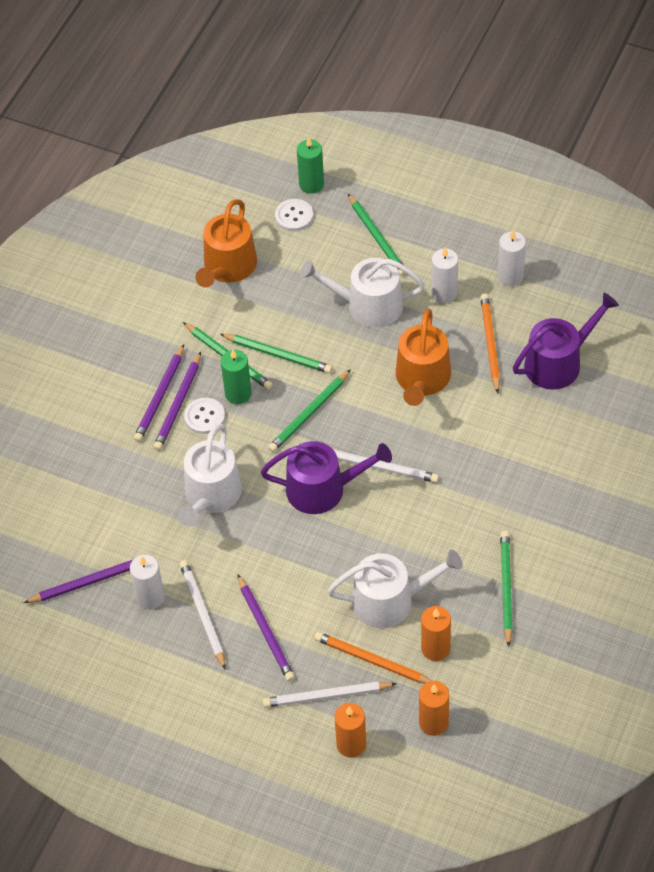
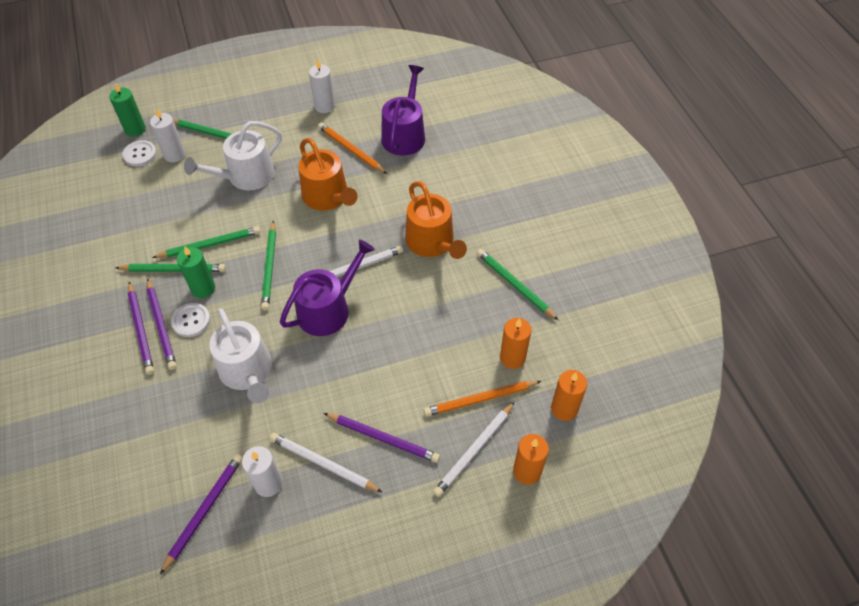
camera: 45 degrees left, 0 degrees up
orange watering can [196,199,257,287] -> orange watering can moved to [405,181,467,259]
white watering can [327,550,463,629] -> none
white candle [432,247,458,303] -> white candle moved to [150,108,185,162]

